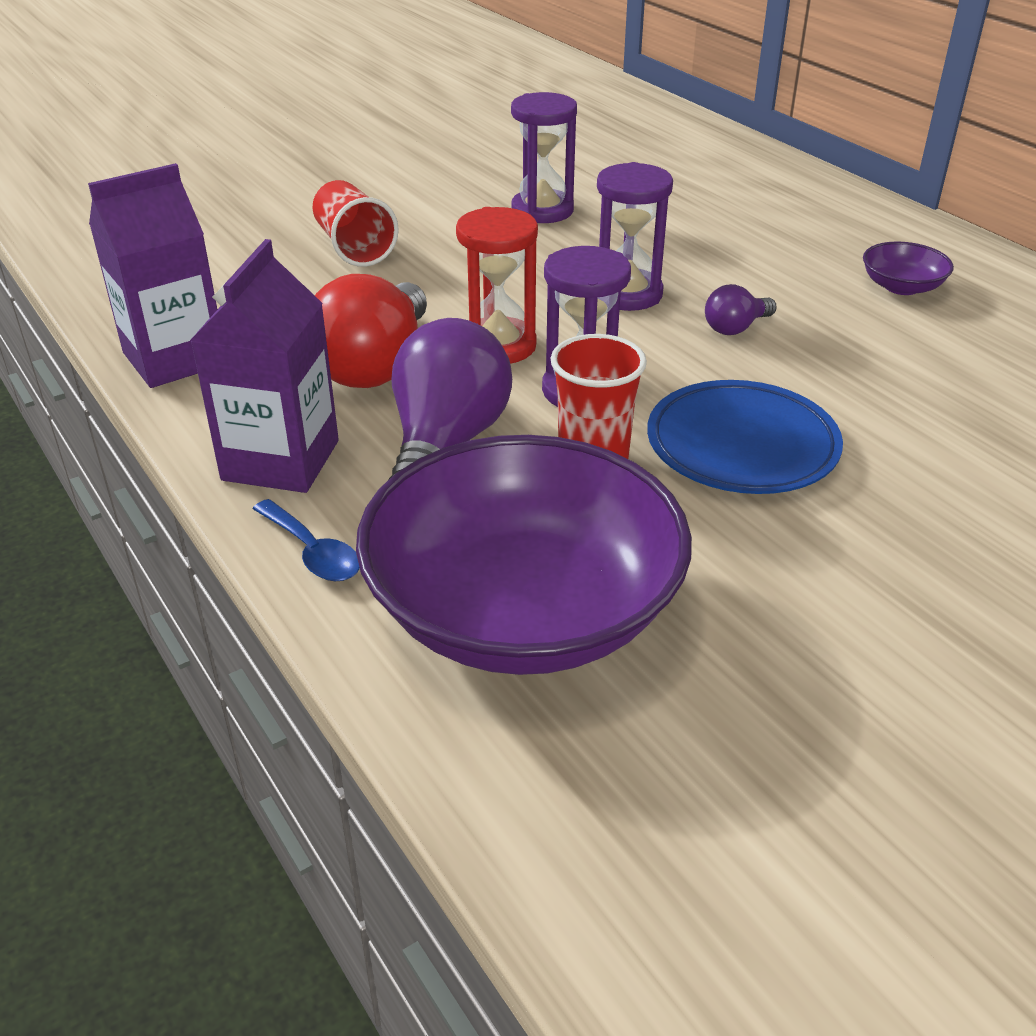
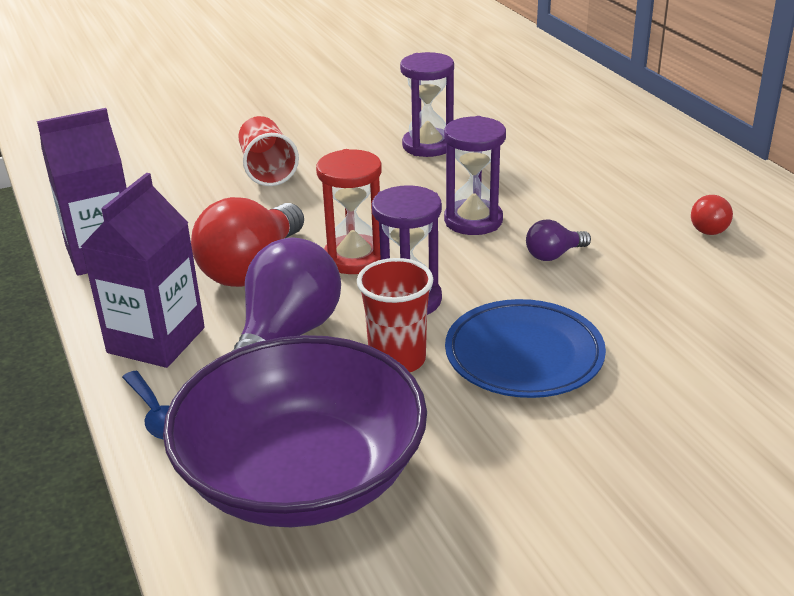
camera: 10 degrees right, 5 degrees down
purple bowl [863,242,954,295] -> red light bulb [691,195,733,235]

